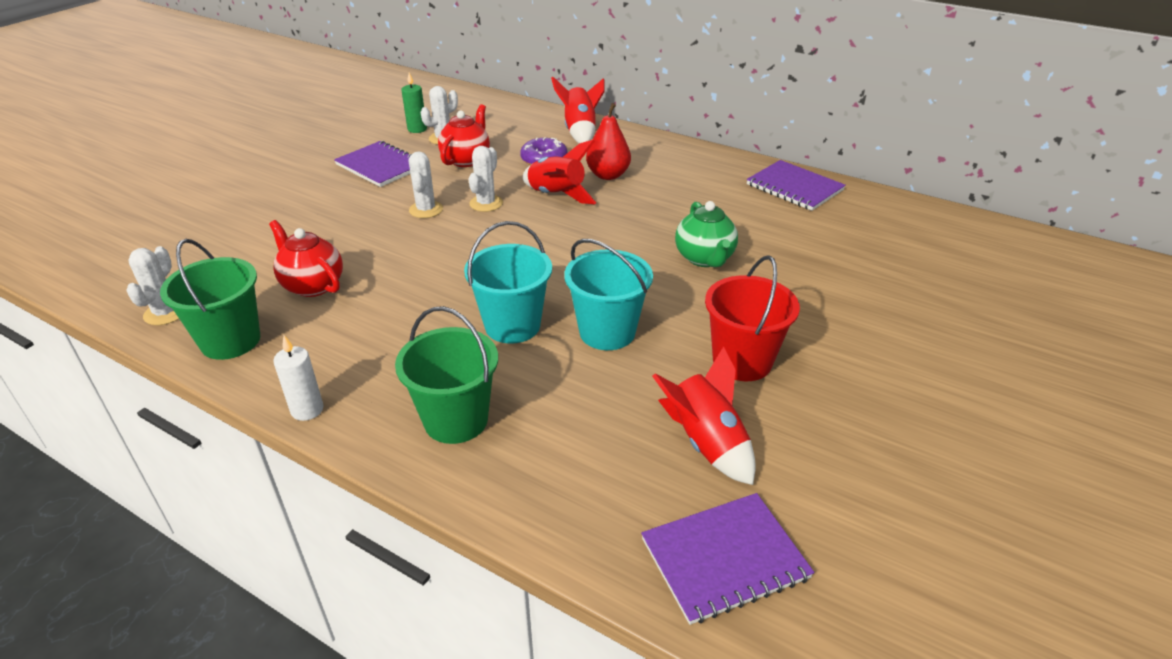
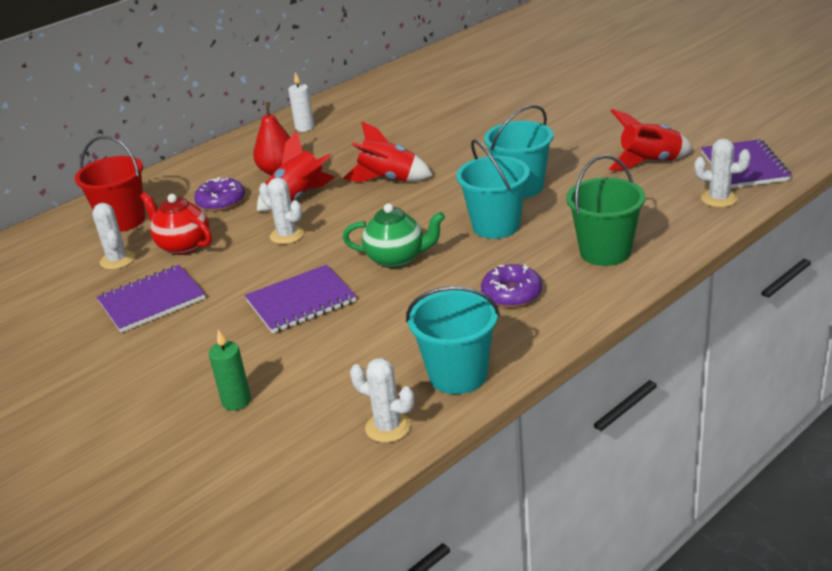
camera: 70 degrees left, 5 degrees down
green bucket [160,239,260,360] -> turquoise bucket [406,286,500,394]
red teapot [269,220,343,297] -> none
white candle [273,335,324,421] -> white candle moved to [288,72,314,132]
green candle [401,72,427,133] -> green candle moved to [209,330,251,411]
white cactus [409,151,443,218] -> white cactus moved to [694,138,750,207]
red rocket [551,76,605,143] -> red rocket moved to [343,122,433,182]
green teapot [675,201,738,267] -> green teapot moved to [343,203,445,268]
red bucket [705,255,800,381] -> red bucket moved to [75,136,145,232]
purple notebook [747,160,846,211] -> purple notebook moved to [245,265,356,333]
none -> purple donut [481,264,542,308]

